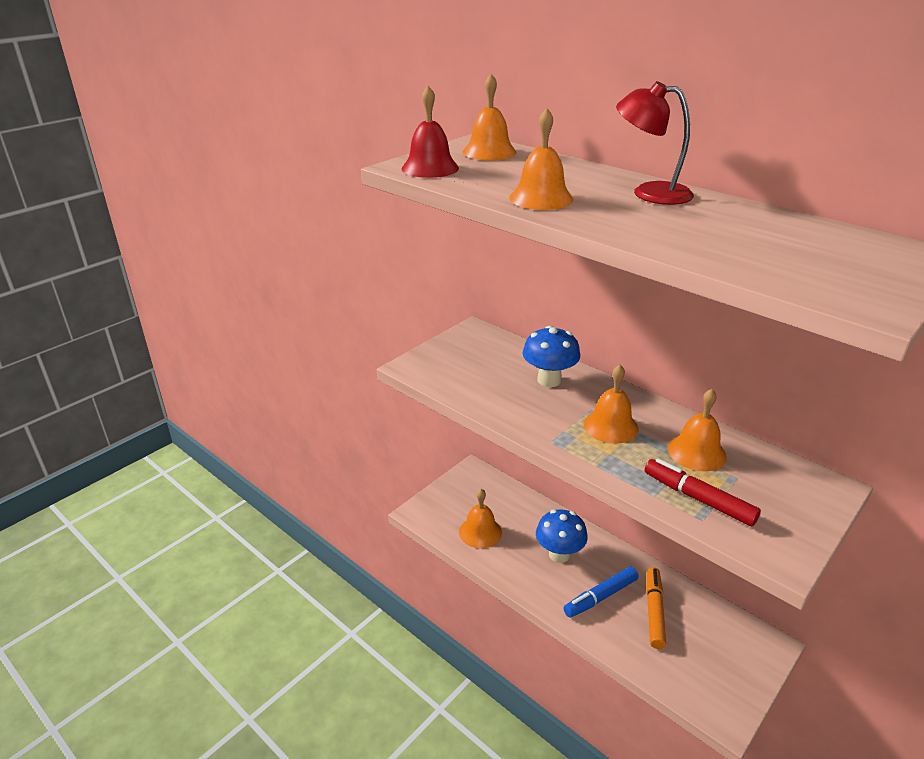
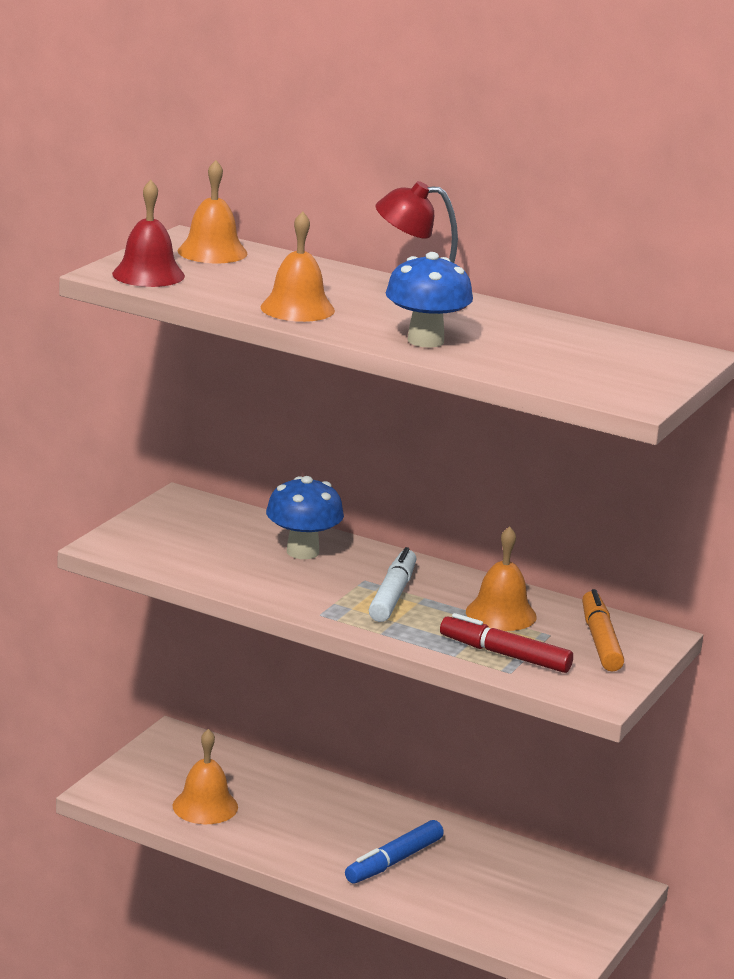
camera: 15 degrees left, 10 degrees down
blue mushroom [536,509,588,563] -> blue mushroom moved to [386,252,473,348]
orange bell [584,365,639,444] -> white marker [369,547,417,622]
orange marker [646,567,666,649] -> orange marker moved to [582,589,624,672]

